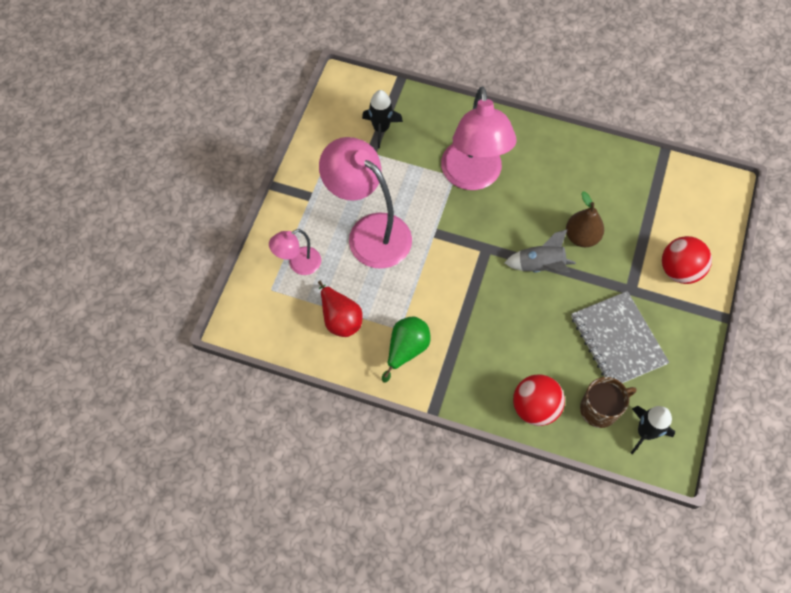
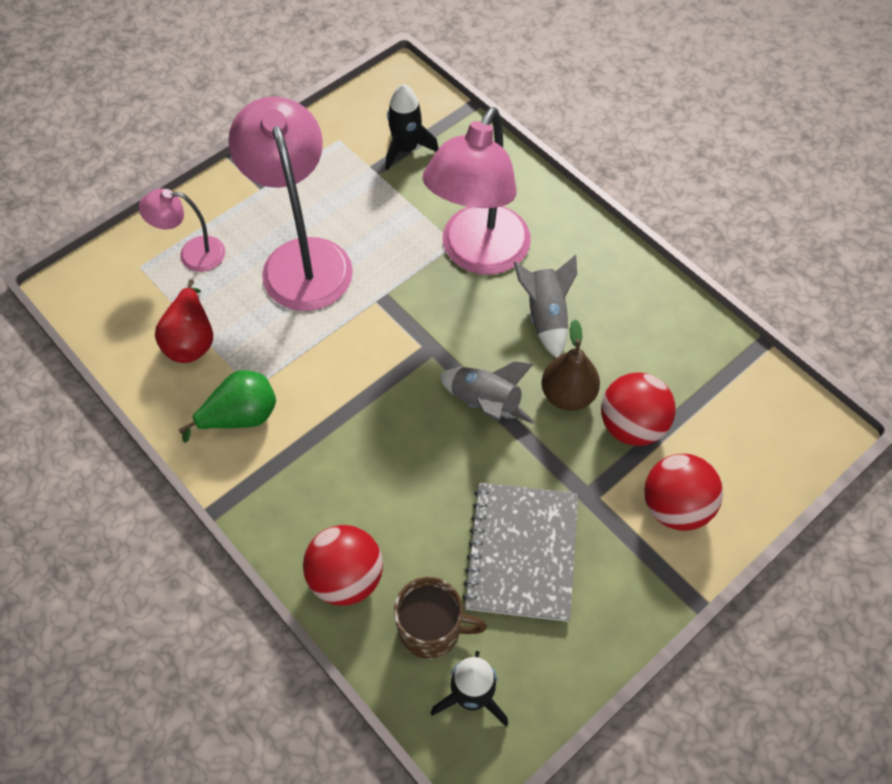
camera: 30 degrees right, 5 degrees down
none -> grey rocket [513,255,577,358]
none -> red ball [601,372,676,446]

